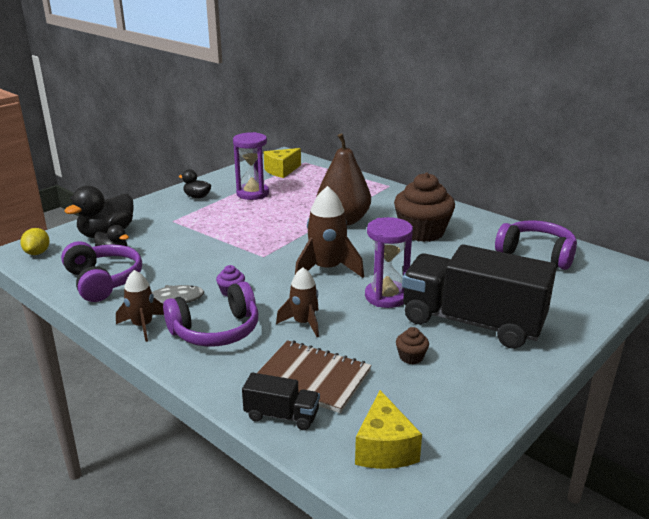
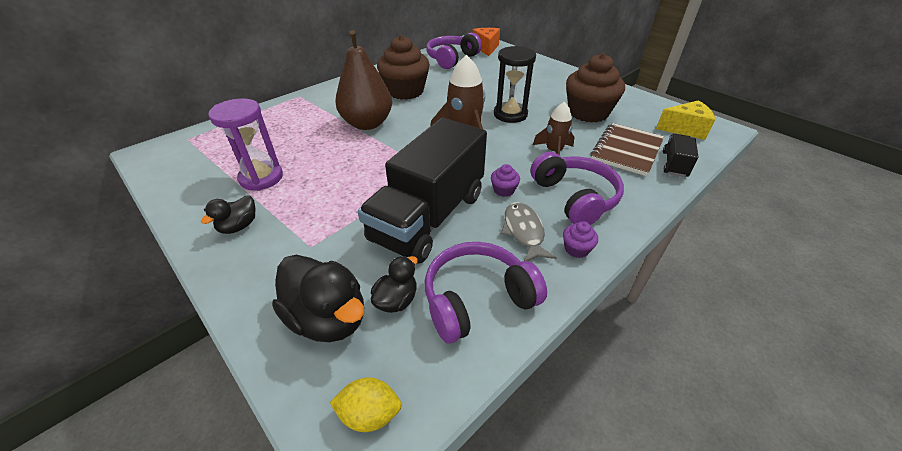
camera: 85 degrees left, 15 degrees up
brown rocket [116,270,164,342] -> purple cupcake [563,221,598,258]
yellow cheese [264,148,301,178] -> none
purple hourglass [365,217,413,308] -> black hourglass [494,46,536,123]
brown cupcake [396,327,429,364] -> brown cupcake [566,53,625,123], size x2.45
black truck [402,244,557,349] -> black truck moved to [358,118,487,264]
none -> orange cheese [473,28,500,56]

